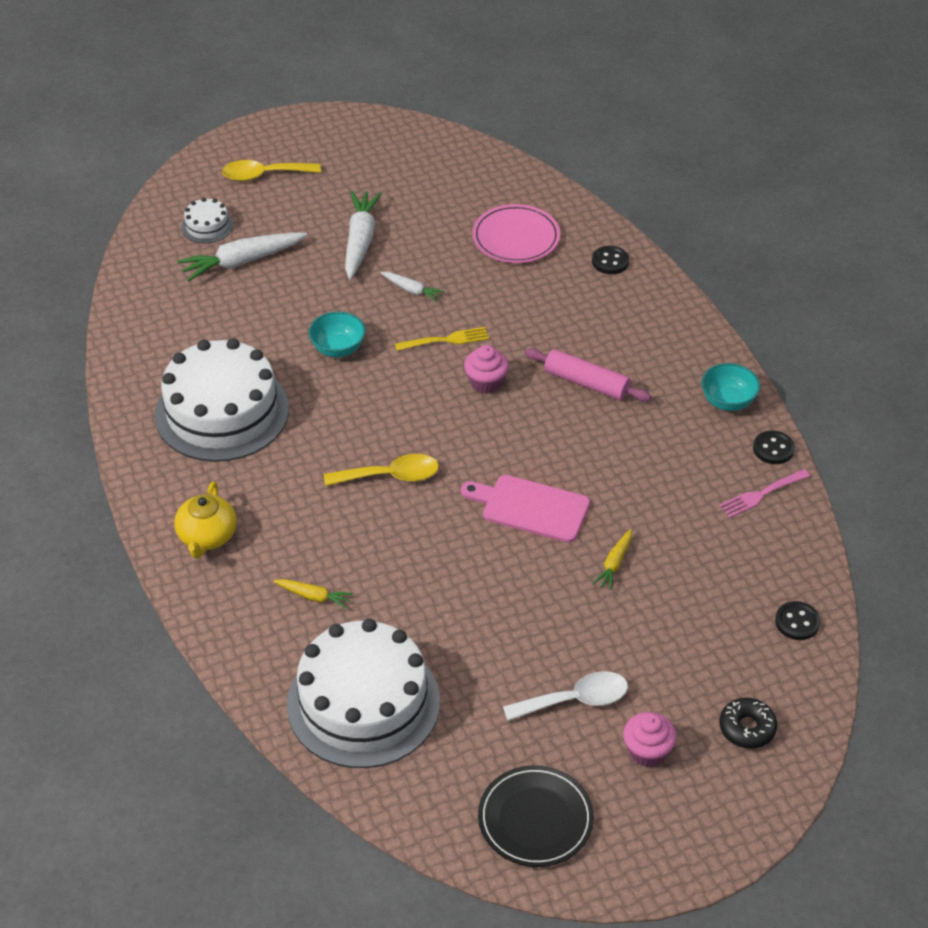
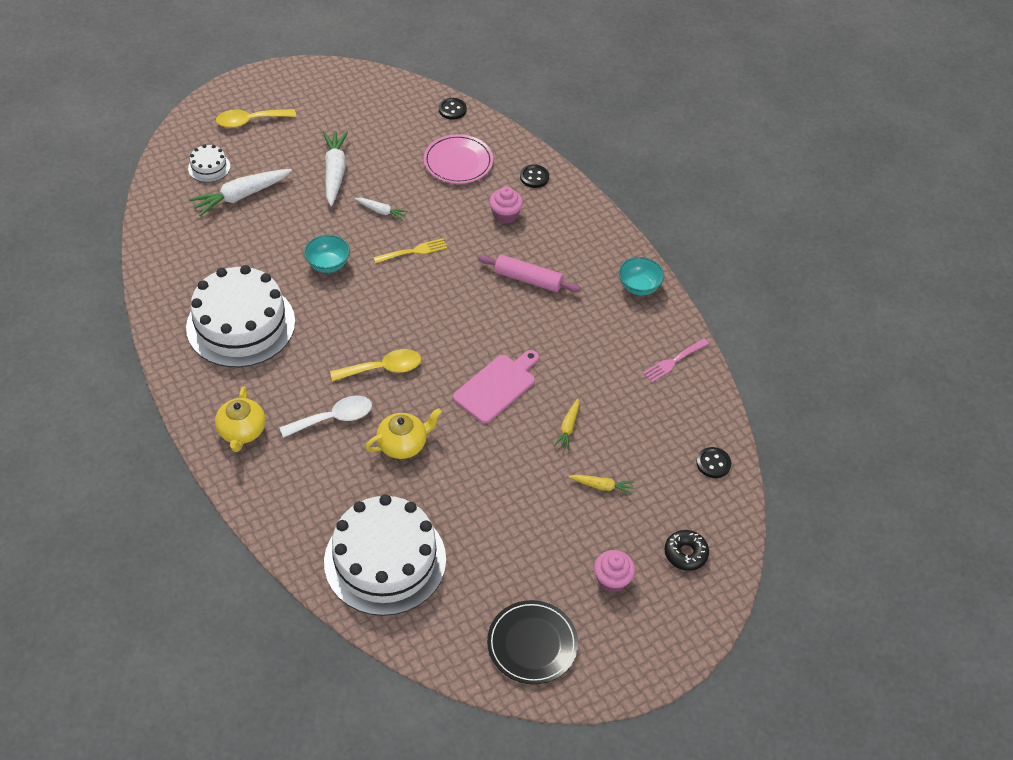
camera: 10 degrees left, 5 degrees up
yellow carrot [273,579,353,609] -> yellow carrot moved to [568,475,634,495]
pink cutting board [461,475,590,543] -> pink cutting board turned 120 degrees clockwise [453,350,539,423]
pink cupcake [464,345,509,394] -> pink cupcake moved to [489,186,523,224]
white spoon [503,671,628,721] -> white spoon moved to [280,396,372,438]
black button [753,430,795,464] -> black button moved to [439,98,467,120]
none -> yellow teapot [365,408,442,459]

